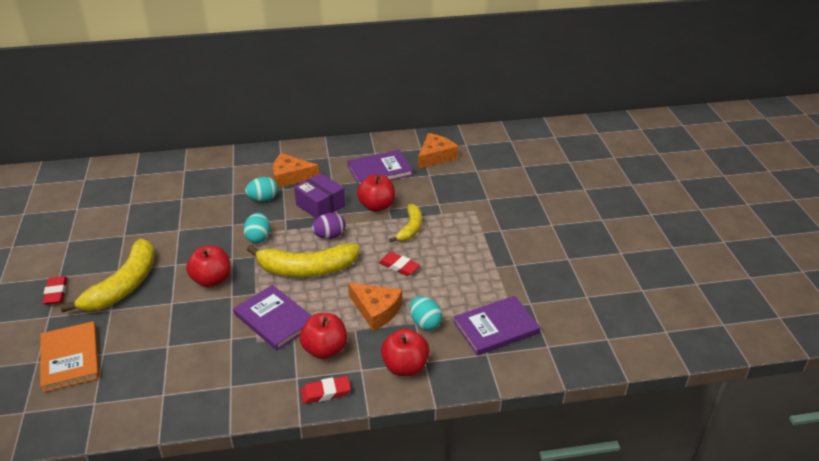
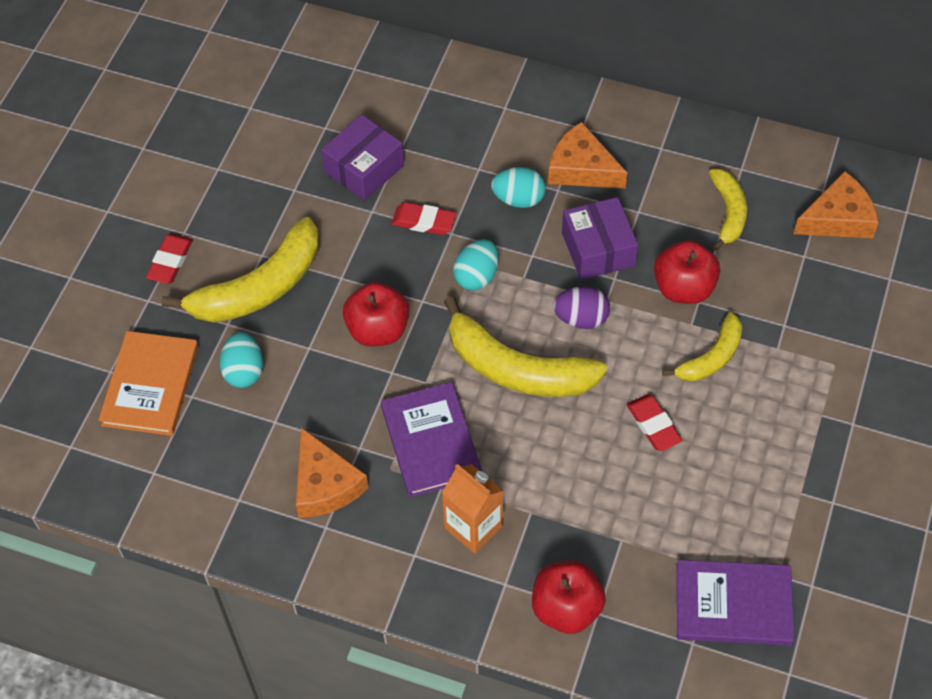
camera: 30 degrees right, 20 degrees up
red apple [300,313,348,359] -> orange carton [442,464,504,554]
red eraser [301,376,351,404] -> red eraser moved to [391,202,456,235]
purple book [347,150,413,185] -> yellow banana [709,169,747,251]
orange cheese [348,283,402,331] -> orange cheese moved to [296,427,369,518]
turquoise egg [410,296,442,330] -> turquoise egg moved to [220,332,263,388]
none -> purple box [321,114,404,201]

